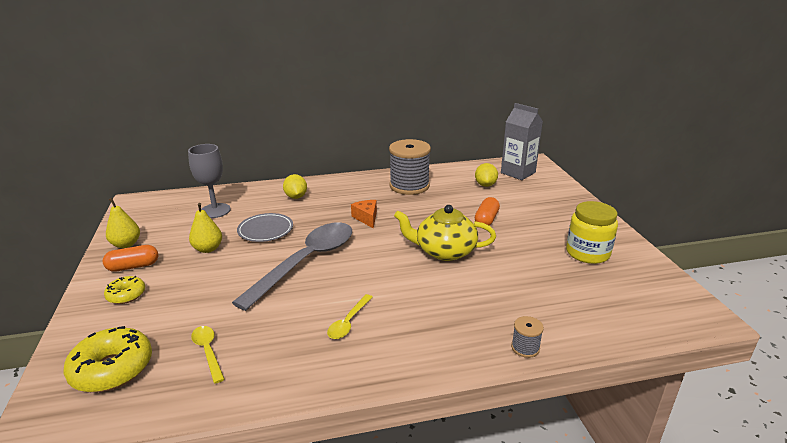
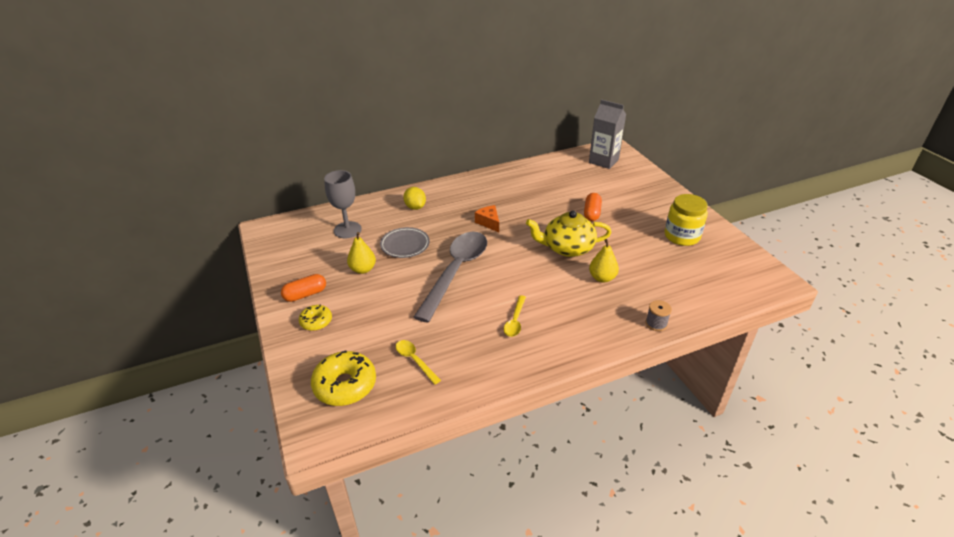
camera: 10 degrees left, 10 degrees up
yellow pear [106,198,140,248] -> yellow pear moved to [589,239,619,283]
grey spool [389,139,431,195] -> none
yellow lemon [475,163,498,187] -> none

